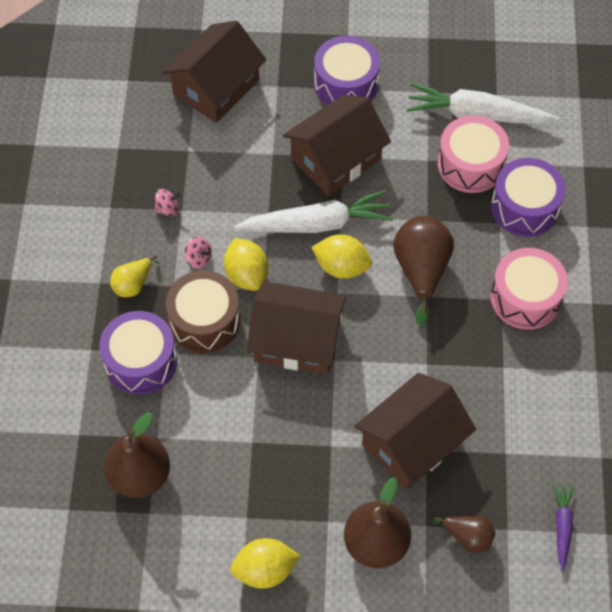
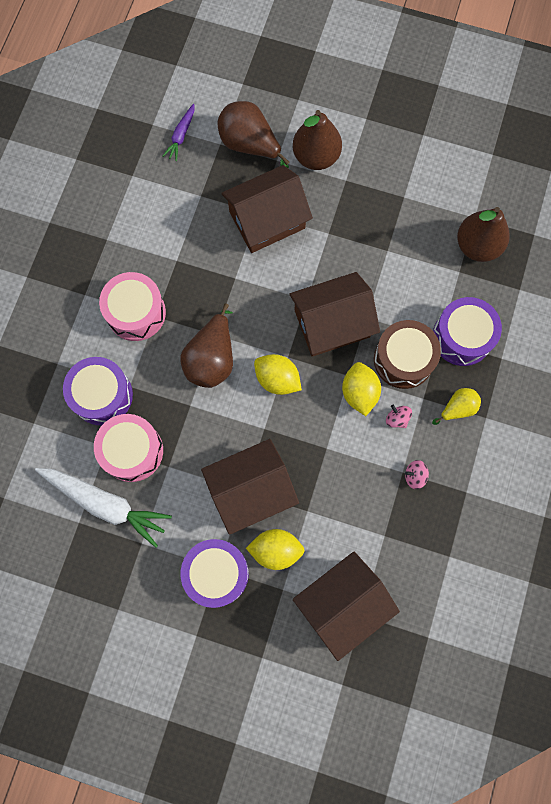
camera: 165 degrees left, 15 degrees up
yellow lemon [230,538,300,588] -> yellow lemon moved to [246,529,305,570]
white carrot [234,190,393,233] -> none
brown house [247,281,346,375] -> brown house turned 45 degrees counterclockwise [289,272,380,356]
brown pear [433,516,495,553] -> brown pear [218,101,289,169], size x1.79

